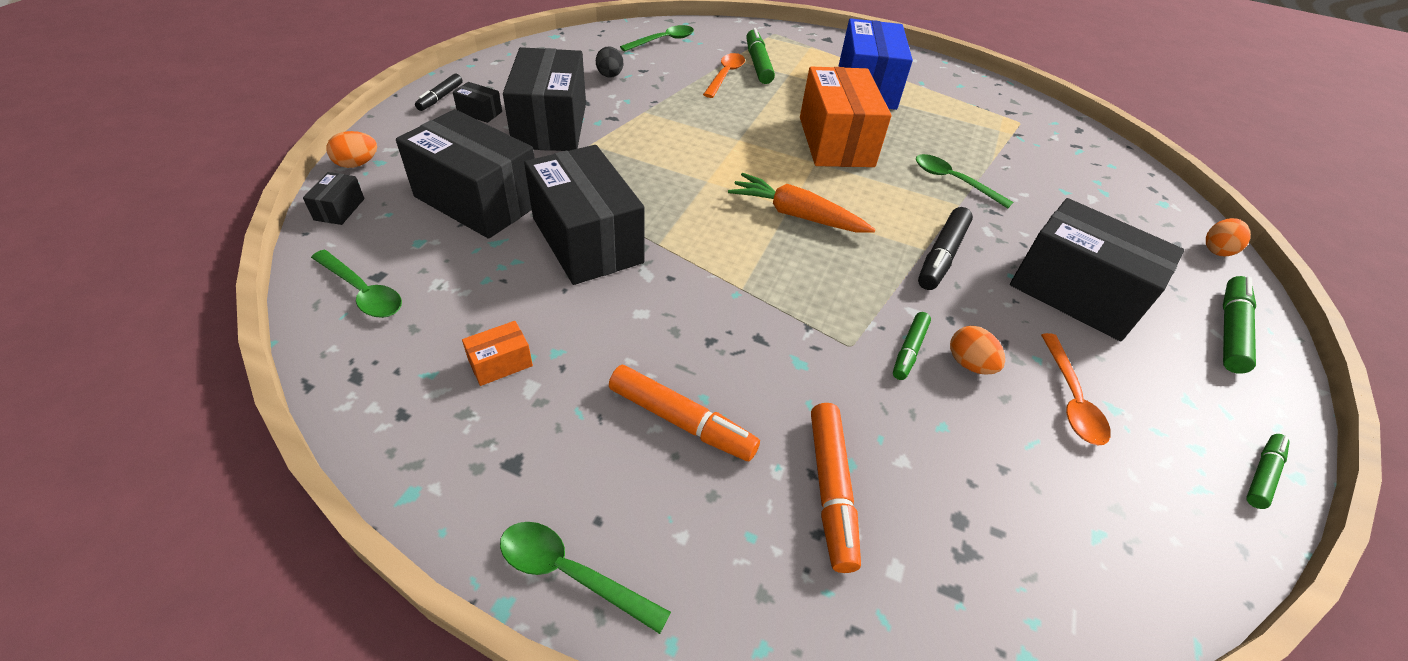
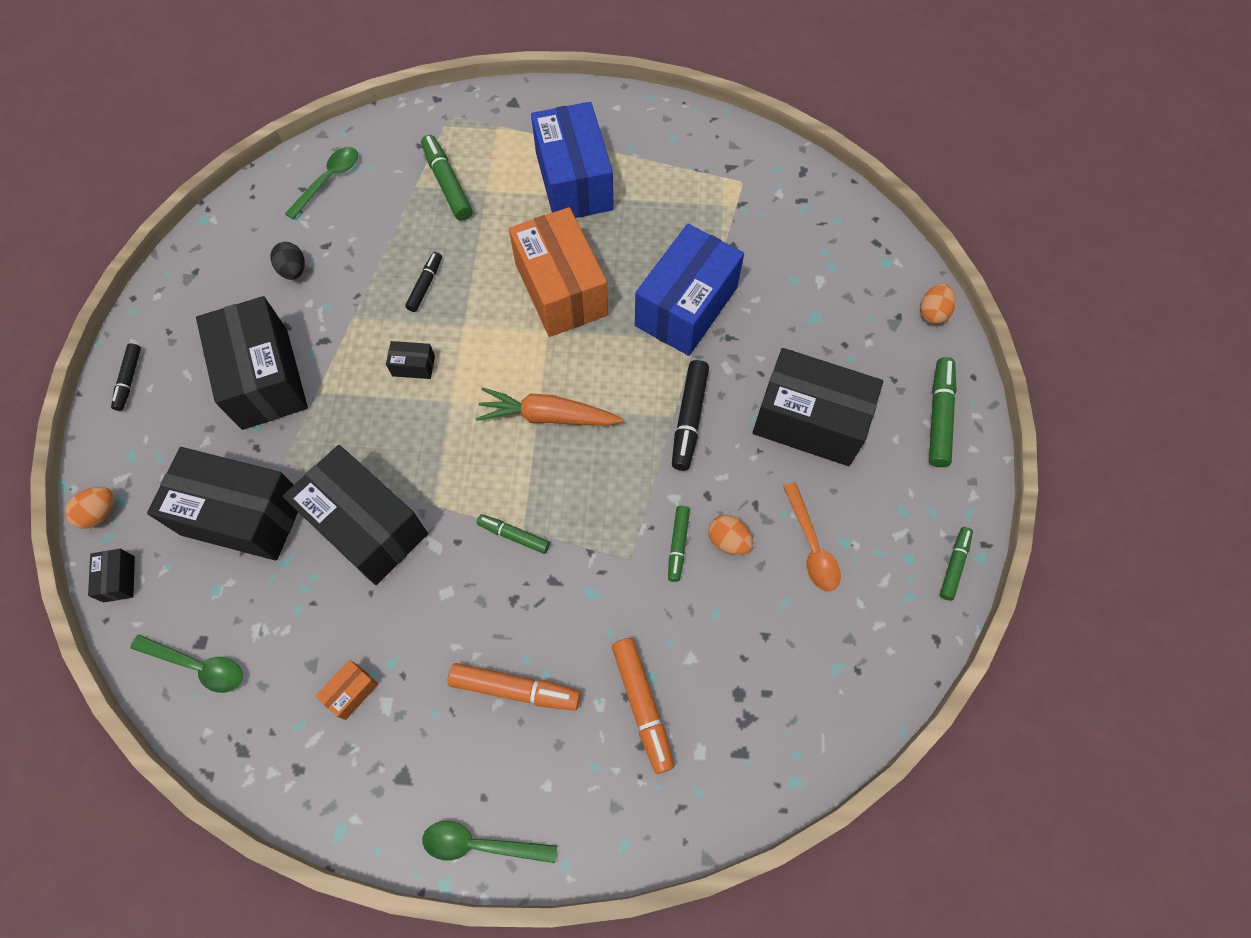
camera: 15 degrees left, 20 degrees up
black box [453,82,502,123] -> black box moved to [386,341,435,379]
orange spoon [703,53,745,98] -> none
green spoon [916,154,1013,208] -> blue box [635,224,744,356]
none -> black marker [405,252,442,312]
none -> green marker [476,514,550,554]

